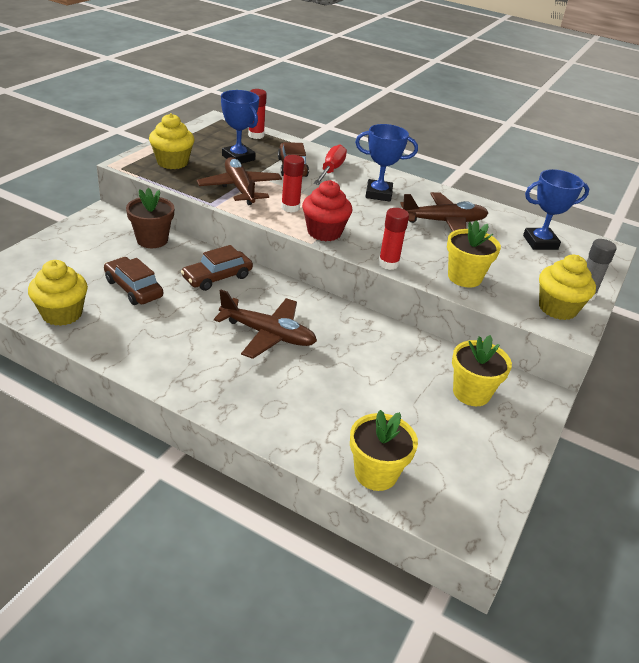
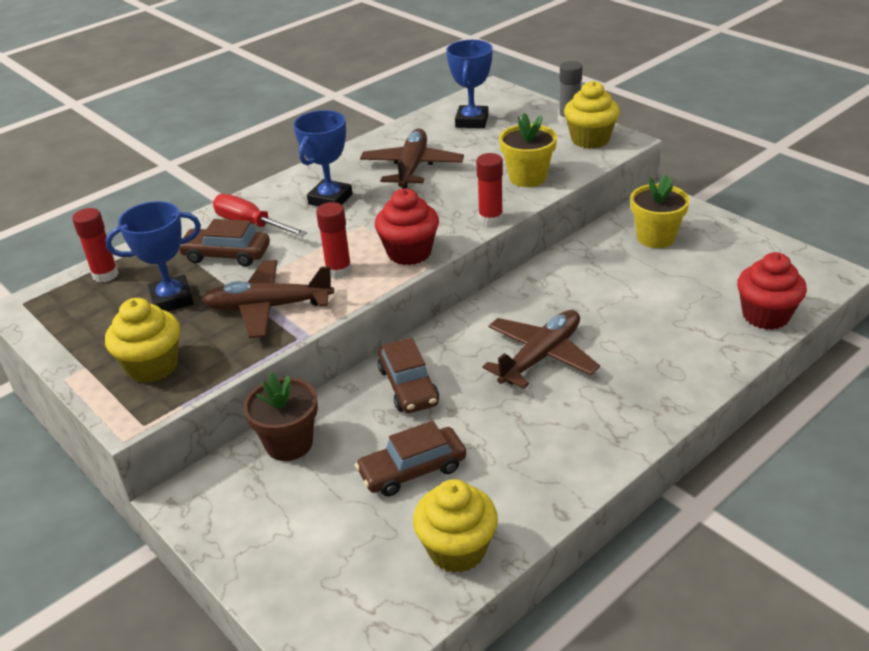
camera: 65 degrees left, 0 degrees up
yellow flower pot [350,410,418,491] -> red cupcake [737,252,807,330]

